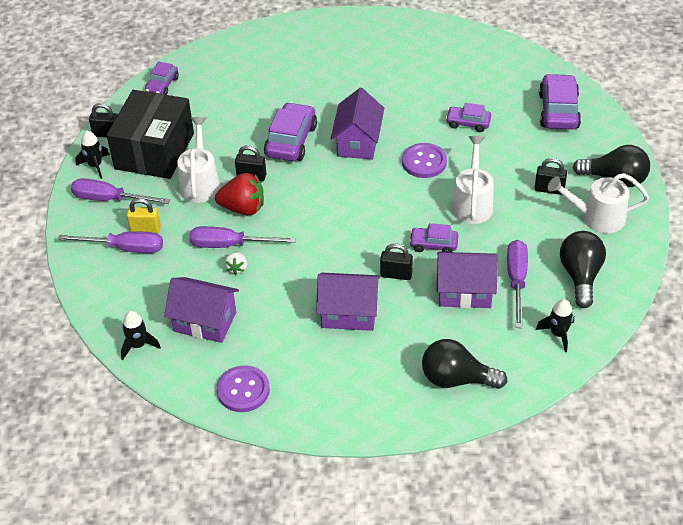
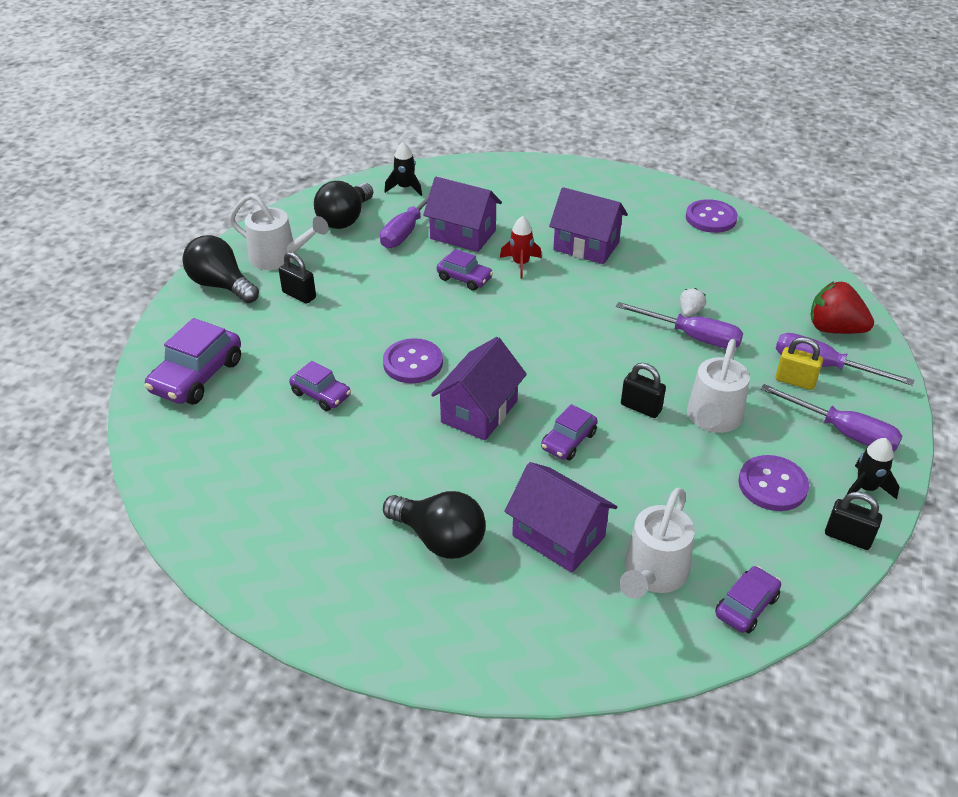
camera: 160 degrees left, 5 degrees down
black box [107,90,194,179] -> purple button [738,455,809,511]
black rocket [121,311,161,360] -> none
purple house [164,277,239,343] -> purple house moved to [504,462,617,573]
red strawberry [215,173,264,215] -> red strawberry moved to [810,281,874,334]
purple car [264,102,317,161] -> purple car [541,404,597,460], size x0.60
black padlock [380,243,413,280] -> red rocket [500,216,542,279]
black light bulb [422,339,507,389] -> black light bulb moved to [383,491,486,559]
white watering can [452,136,493,224] -> white watering can moved to [619,488,695,599]

